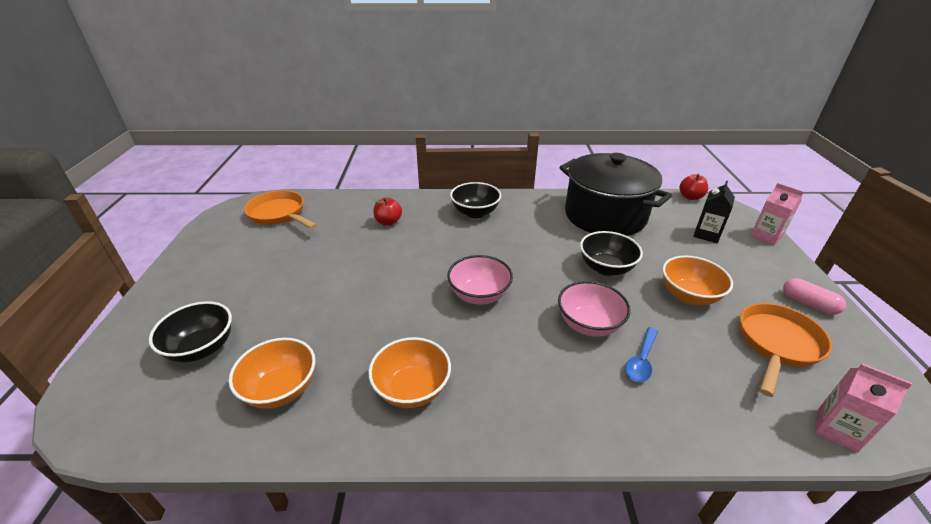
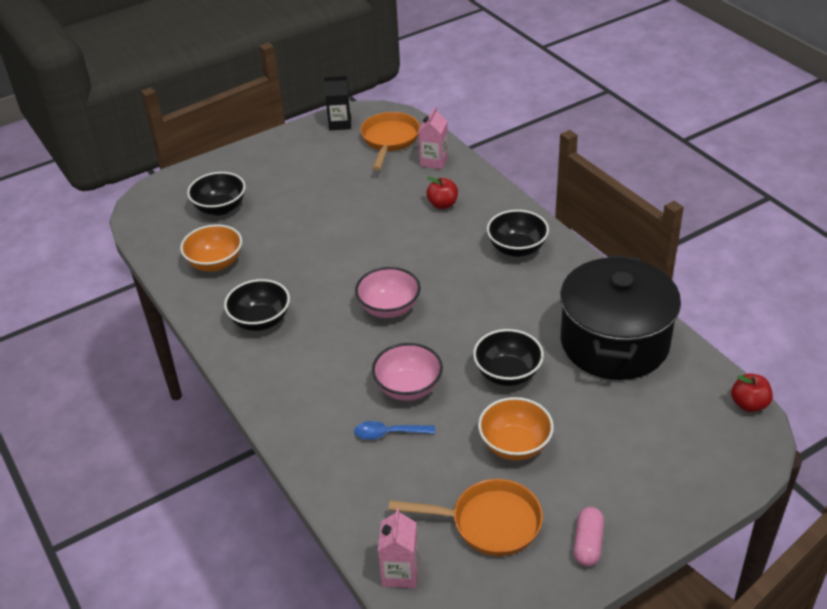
camera: 60 degrees right, 5 degrees up
orange bowl [368,337,451,408] -> black bowl [224,279,290,331]
black carton [693,181,735,243] -> black carton moved to [324,76,351,130]
pink carton [750,183,804,246] -> pink carton moved to [418,107,448,170]

